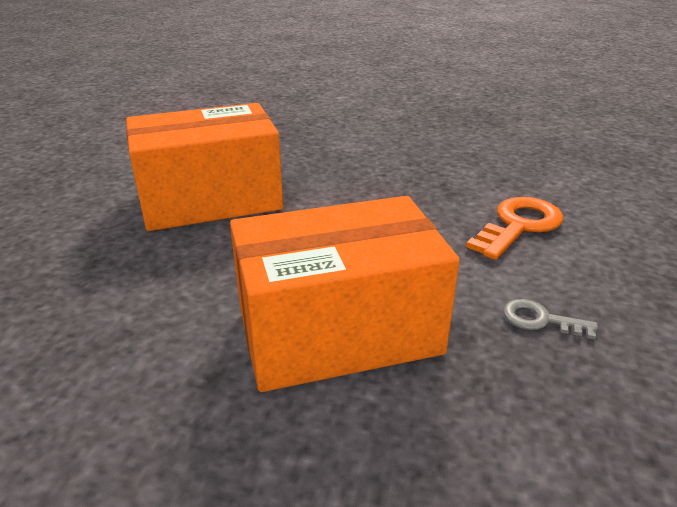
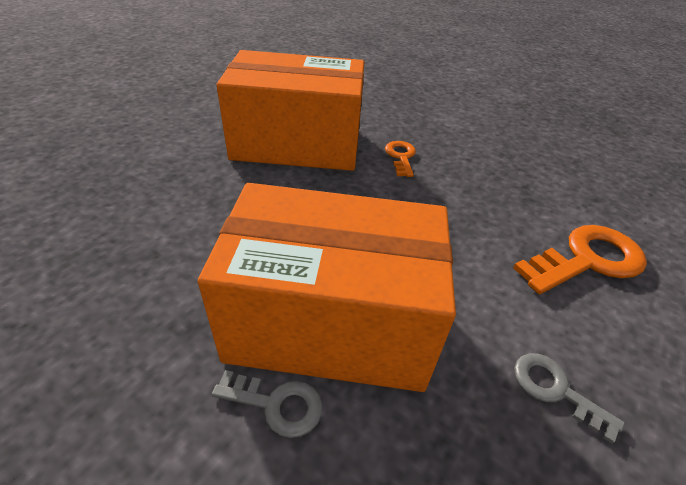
camera: 20 degrees right, 10 degrees up
none -> grey key [212,370,323,438]
none -> orange key [385,141,416,177]

